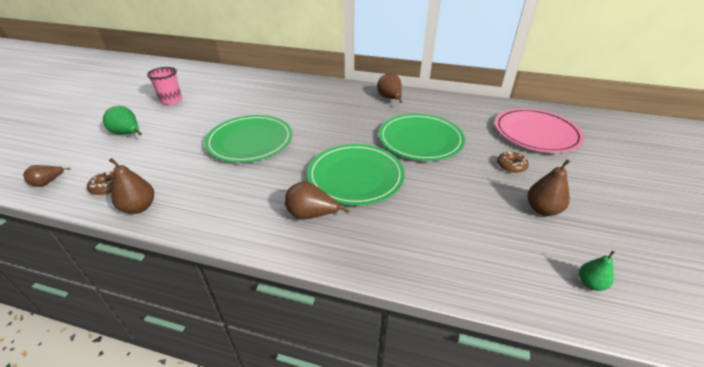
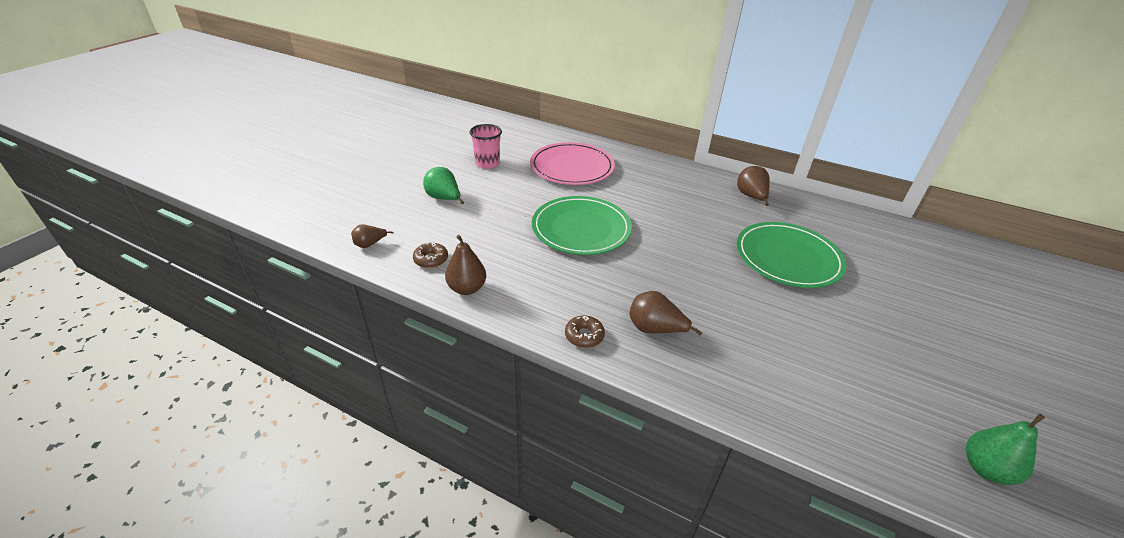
camera: 10 degrees right, 0 degrees up
green plate [307,144,405,205] -> none
pink plate [495,108,584,153] -> pink plate moved to [530,142,615,185]
brown donut [497,152,529,173] -> brown donut moved to [565,316,605,348]
brown pear [527,159,570,216] -> none
green pear [579,251,615,291] -> green pear [966,414,1045,485], size x1.55

